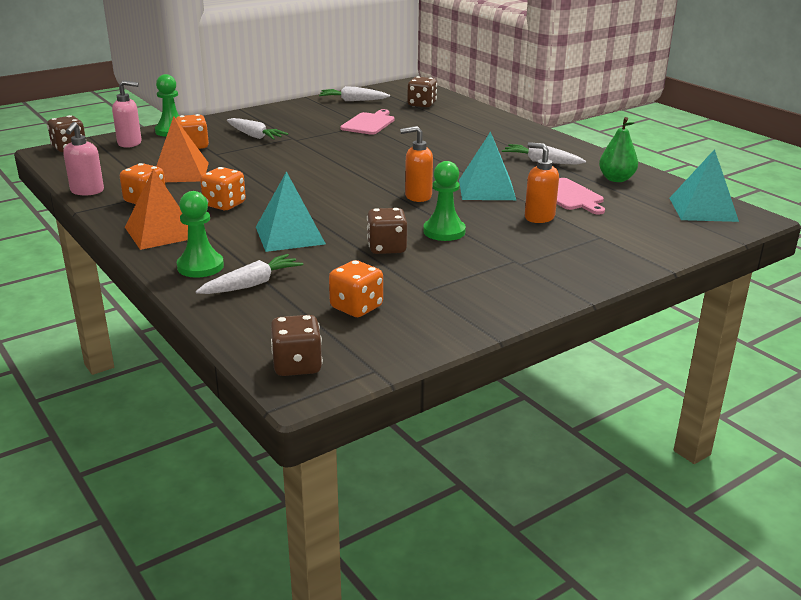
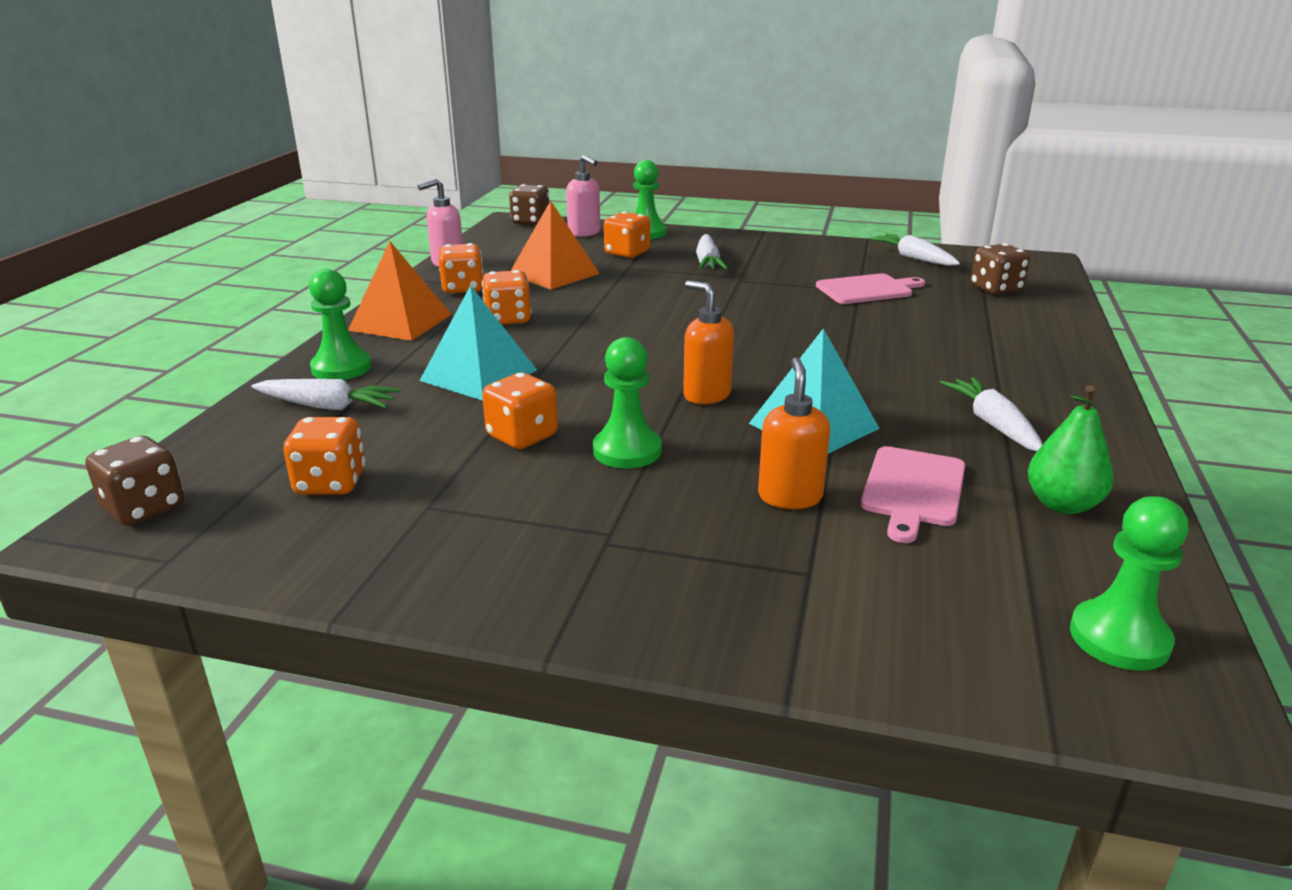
camera: 50 degrees right, 0 degrees up
brown dice [367,208,407,254] -> orange dice [482,373,558,449]
turquoise pyramid [669,149,739,222] -> green pawn [1070,496,1188,670]

